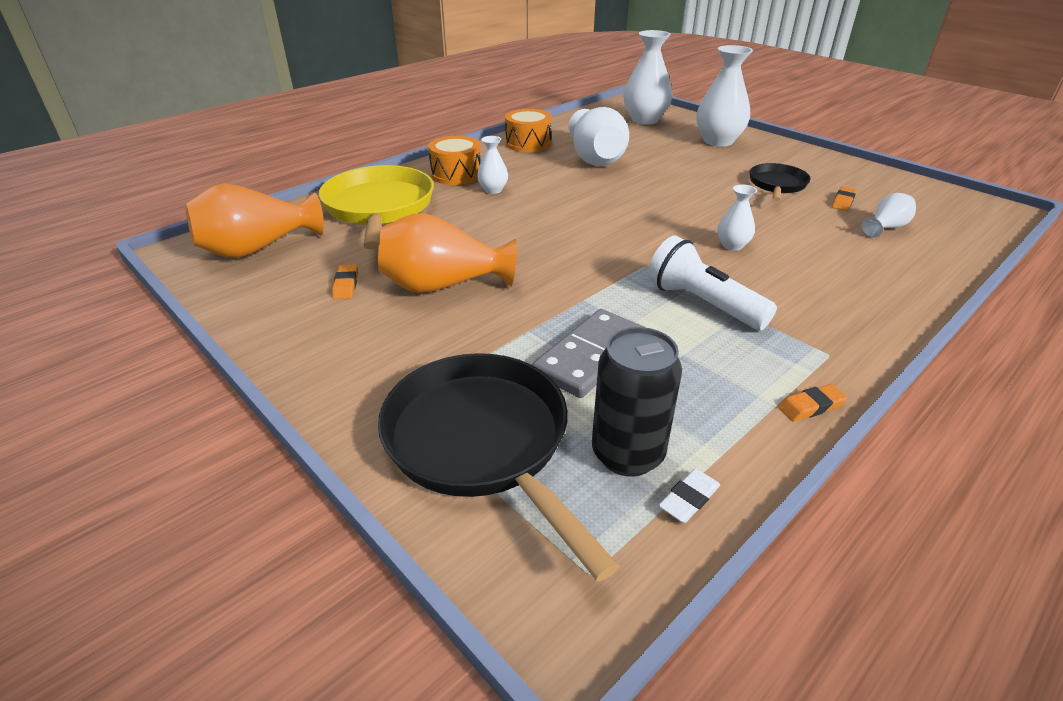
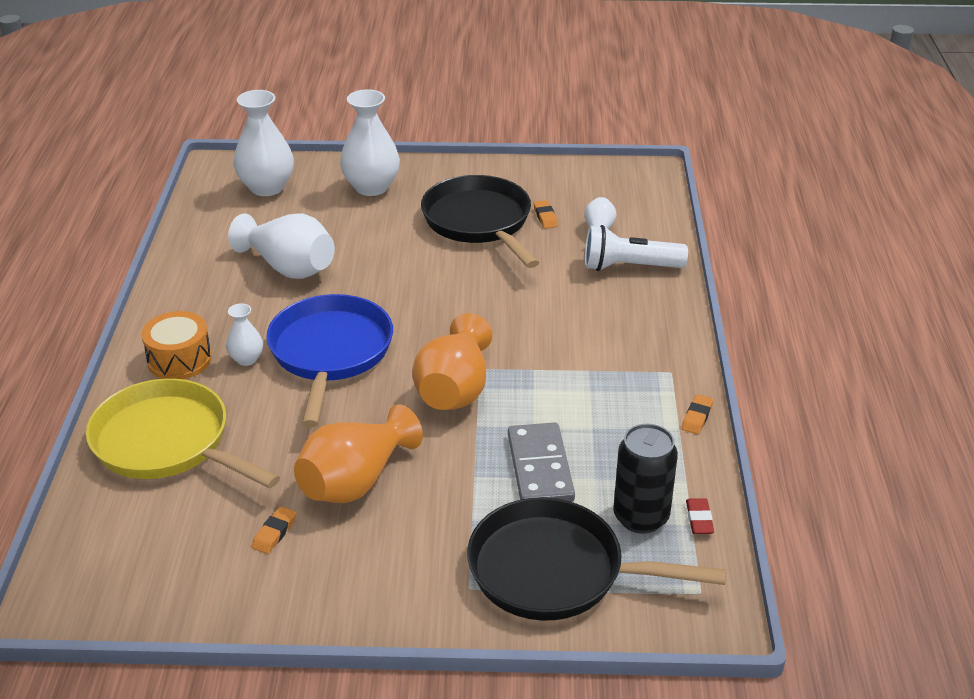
camera: 45 degrees left, 0 degrees up
orange vase [185,184,324,258] -> orange vase moved to [412,313,492,410]
orange eraser [332,264,358,299] -> orange eraser turned 75 degrees clockwise [252,506,296,554]
orange drum [505,109,552,152] -> none
white flashlight [647,235,777,330] -> white flashlight moved to [585,225,688,271]
white eraser [658,469,720,523] -> red eraser [686,498,714,534]
white vase [717,184,757,251] -> none
black pan [750,163,811,201] -> black pan [421,175,539,268], size x1.81
none -> blue pan [266,294,393,427]

